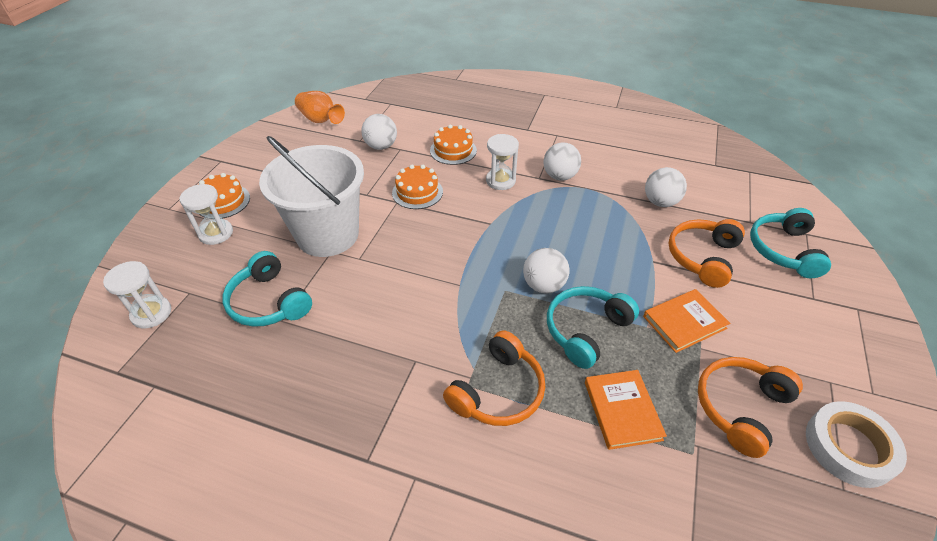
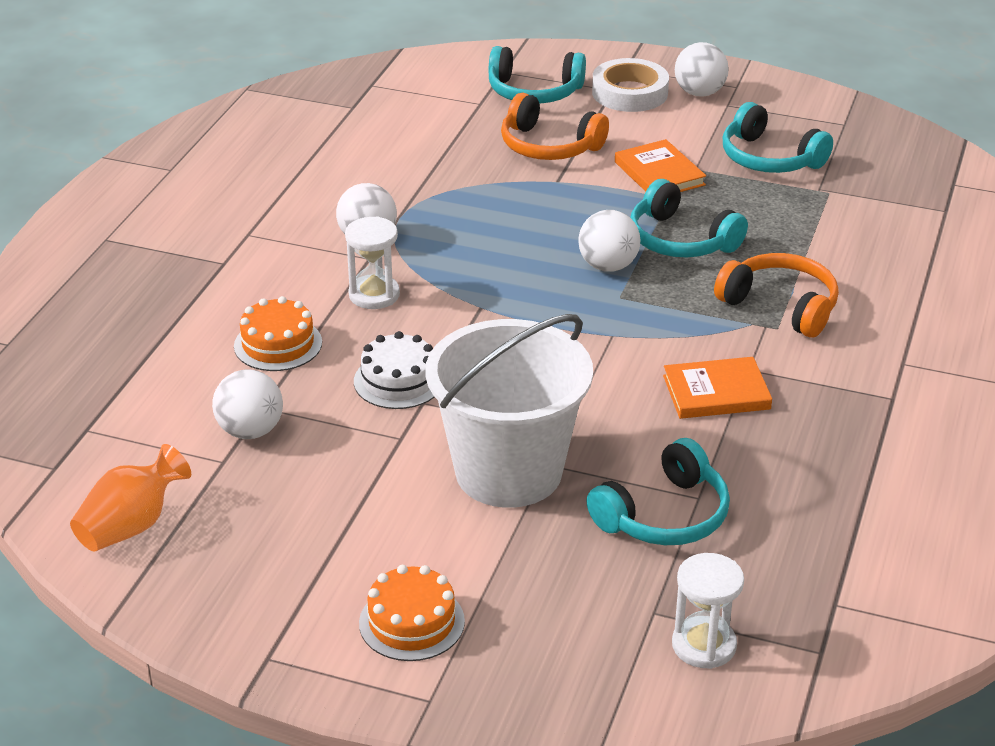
camera: 90 degrees left, 10 degrees down
white hourglass [179,184,233,245] -> none
orange cake [392,165,443,209] -> white cake [354,331,435,409]
orange book [585,370,667,450] -> orange book moved to [663,357,772,419]
white ball [645,167,687,207] -> white ball moved to [675,42,729,97]
orange headphones [698,357,803,458] -> turquoise headphones [723,102,833,173]
white tape [806,401,907,488] -> white tape moved to [592,58,669,112]

